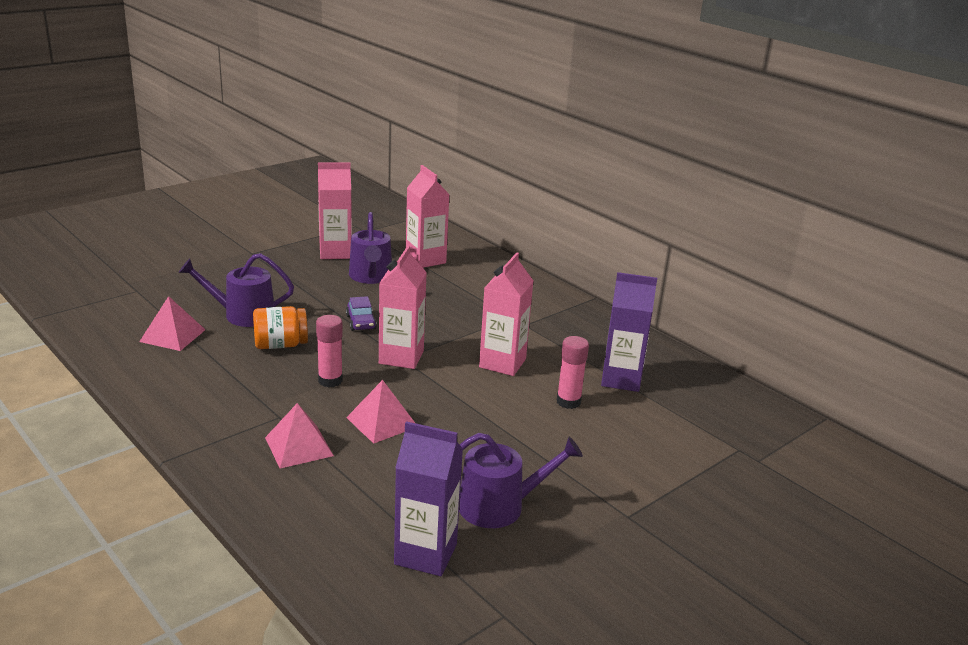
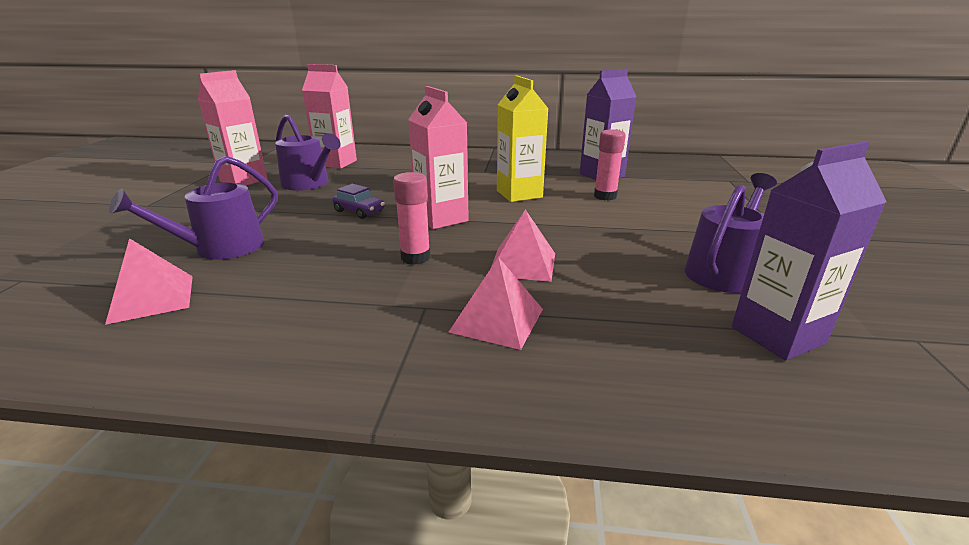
camera: 40 degrees left, 0 degrees up
orange jar [253,306,308,349] -> none
pink carton [479,252,533,376] -> yellow carton [497,75,548,202]

